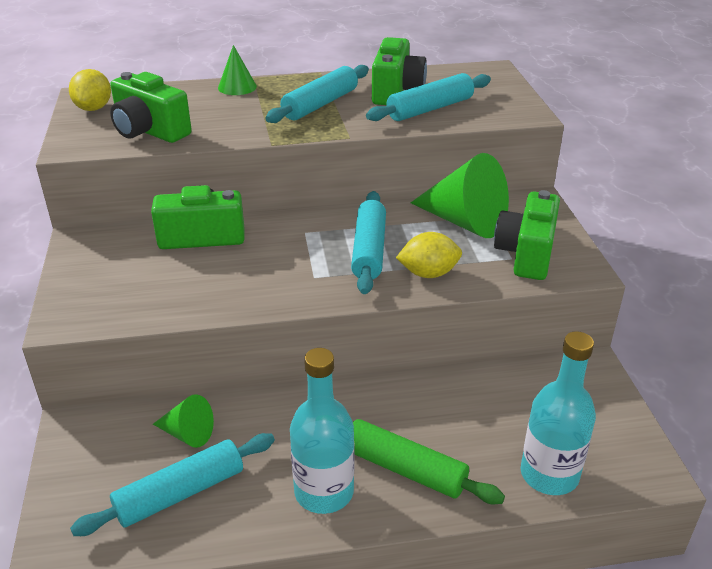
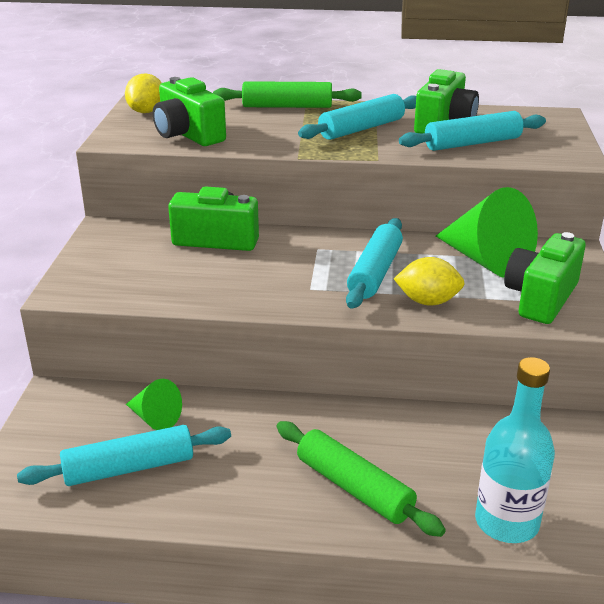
camera: 15 degrees right, 5 degrees down
green cone [218,45,257,95] -> green rolling pin [213,81,362,108]
turquoise bottle [290,348,354,514] -> none

